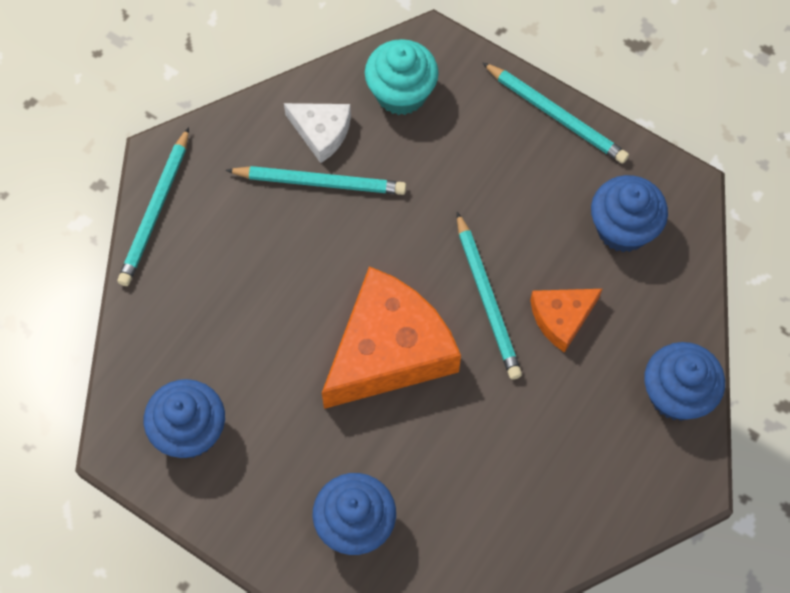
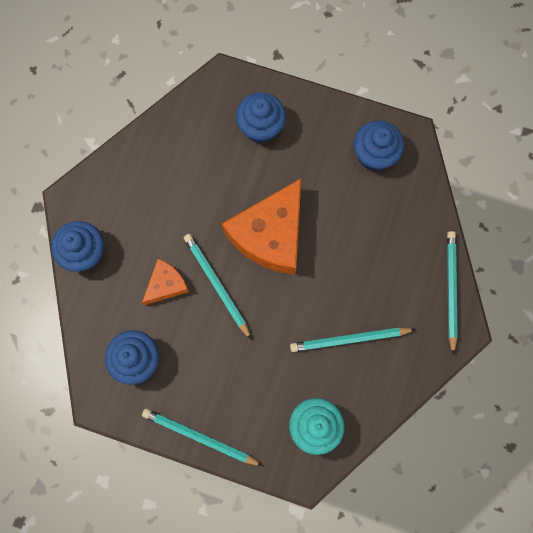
camera: 165 degrees right, 10 degrees up
white cheese [284,103,351,163] -> none

